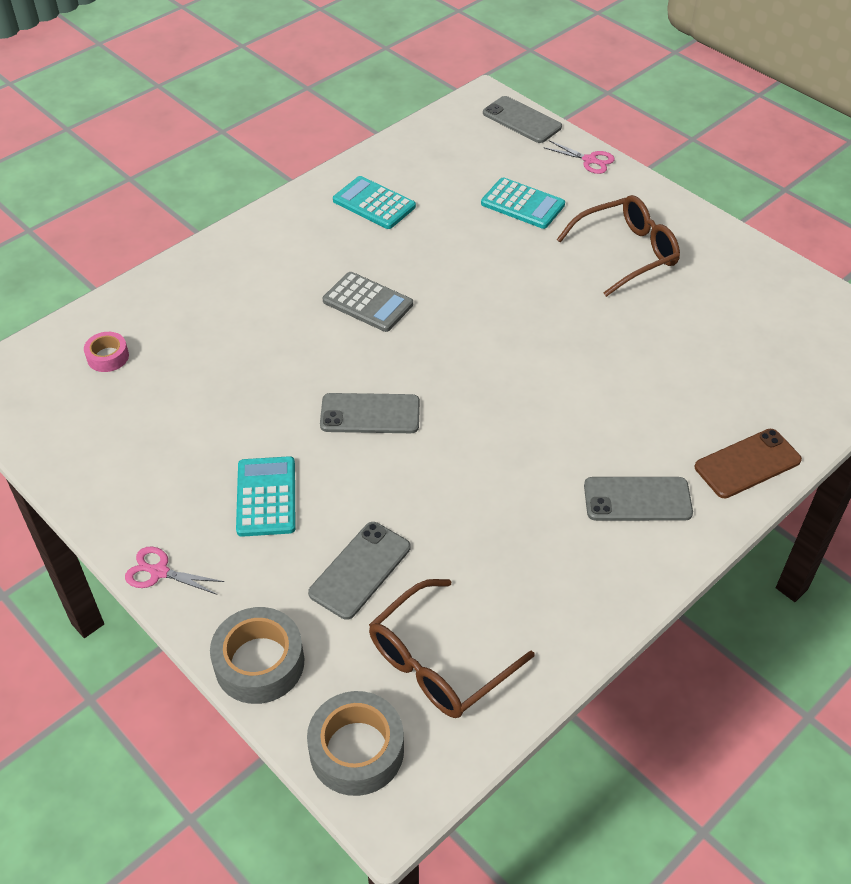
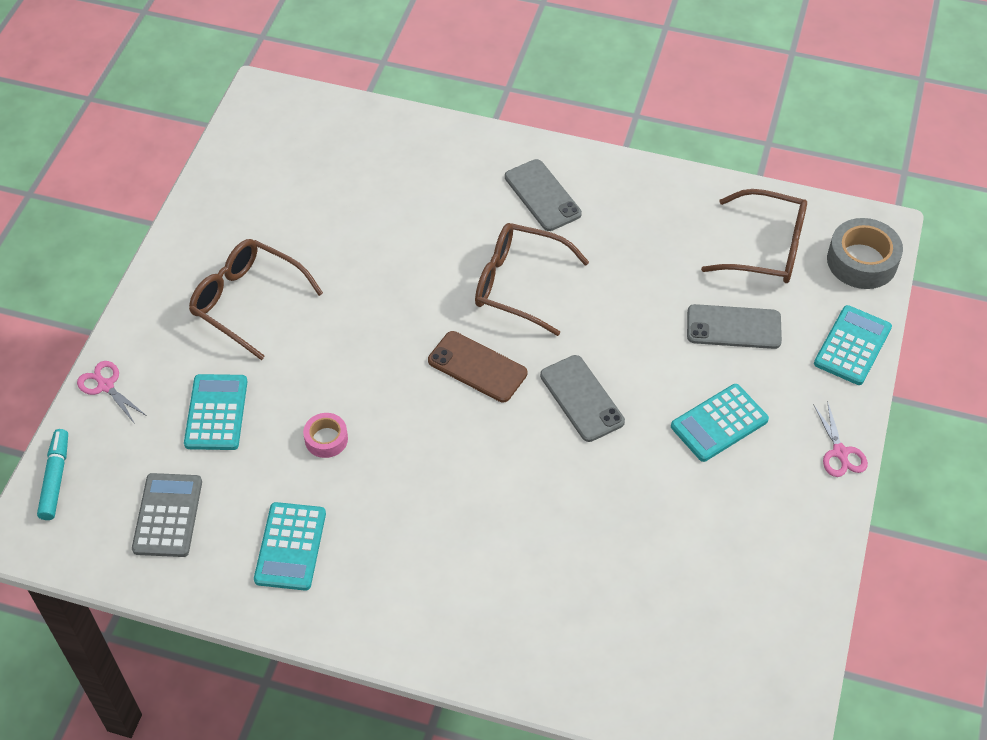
camera: 120 degrees left, 5 degrees up
pink tape [84,332,129,372] -> pink tape moved to [303,413,348,458]
grey tape [210,607,304,704] -> turquoise calculator [814,305,892,385]
grey calculator [323,272,413,332] -> grey calculator moved to [132,473,202,557]
grey phone [483,96,562,143] -> turquoise marker [37,429,68,520]
pink scissors [543,140,615,174] -> pink scissors turned 45 degrees counterclockwise [77,361,147,424]
brown phone [695,429,802,498] -> brown phone moved to [428,331,527,402]
none -> brown glasses [475,223,589,336]

